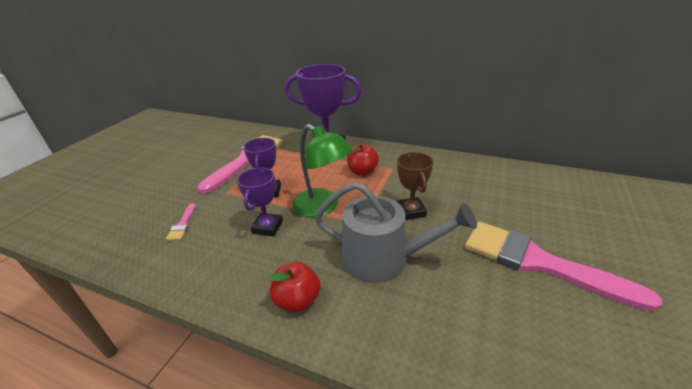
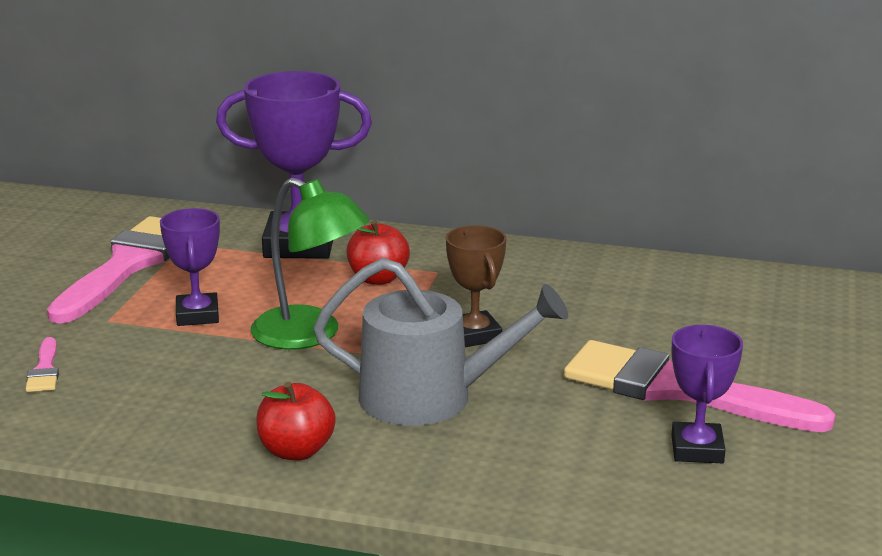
camera: 10 degrees left, 10 degrees down
purple trophy [237,167,283,236] -> purple trophy moved to [672,325,743,463]

